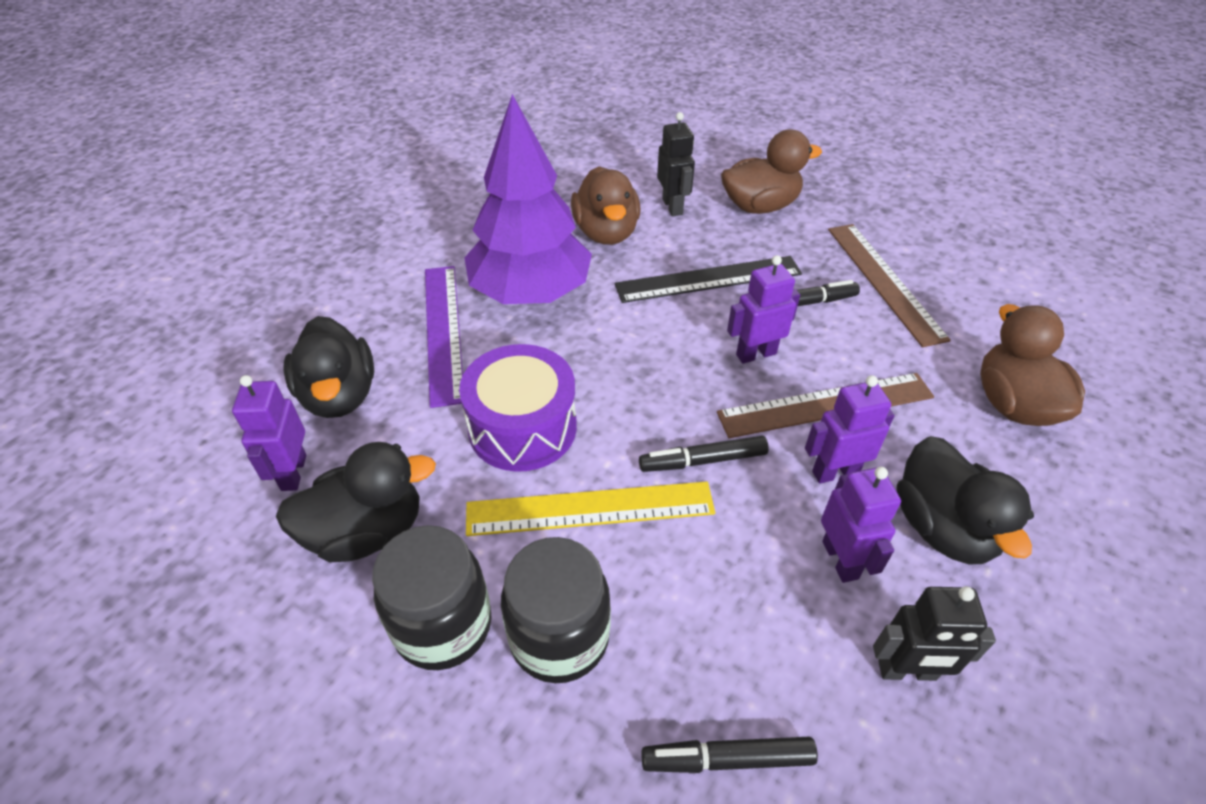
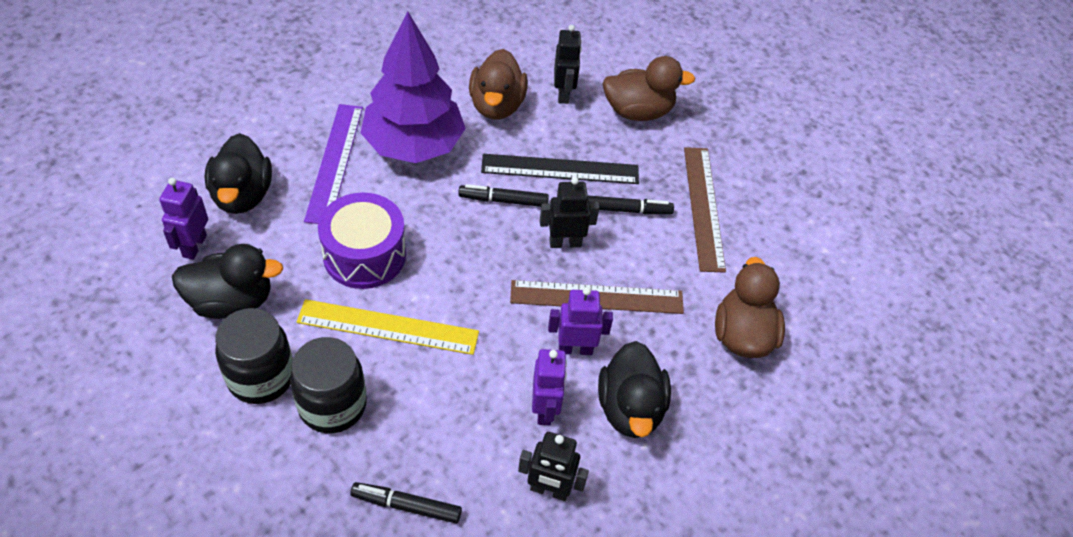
camera: 10 degrees right, 5 degrees up
black marker [639,436,769,472] -> black marker moved to [458,184,549,207]
purple robot [727,255,800,364] -> black robot [540,177,599,248]

